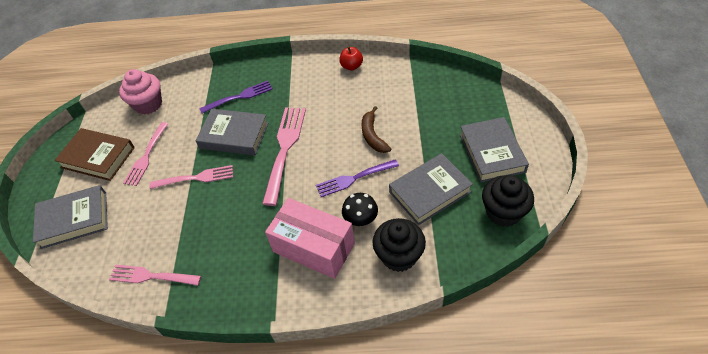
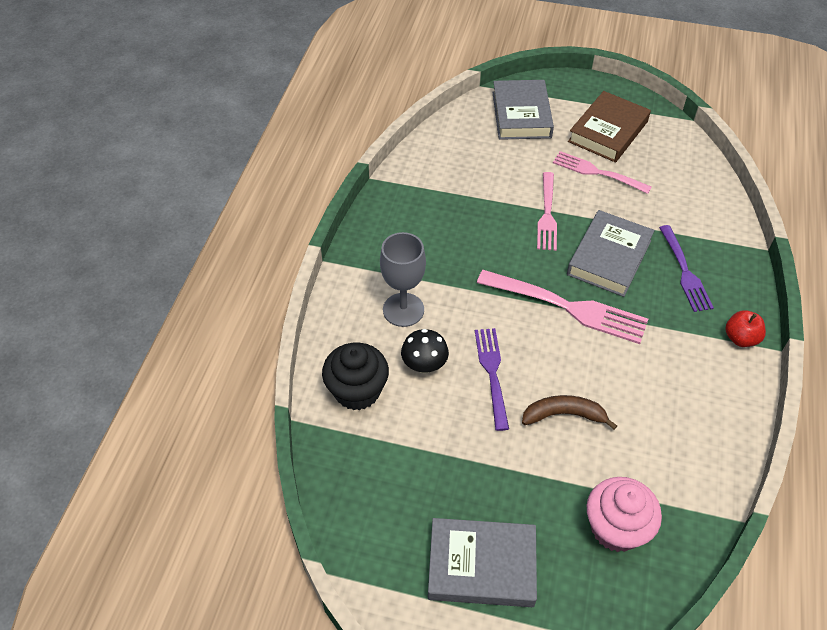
camera: 100 degrees right, 0 degrees up
pink fork [109,265,201,286] -> none
pink cupcake [119,69,162,115] -> pink cupcake moved to [587,477,662,552]
pink box [265,198,355,279] -> grey goblet [380,232,426,327]
red apple [339,47,363,70] -> red apple moved to [725,310,766,347]
grey book [389,153,473,225] -> none
black cupcake [482,175,534,227] -> none

